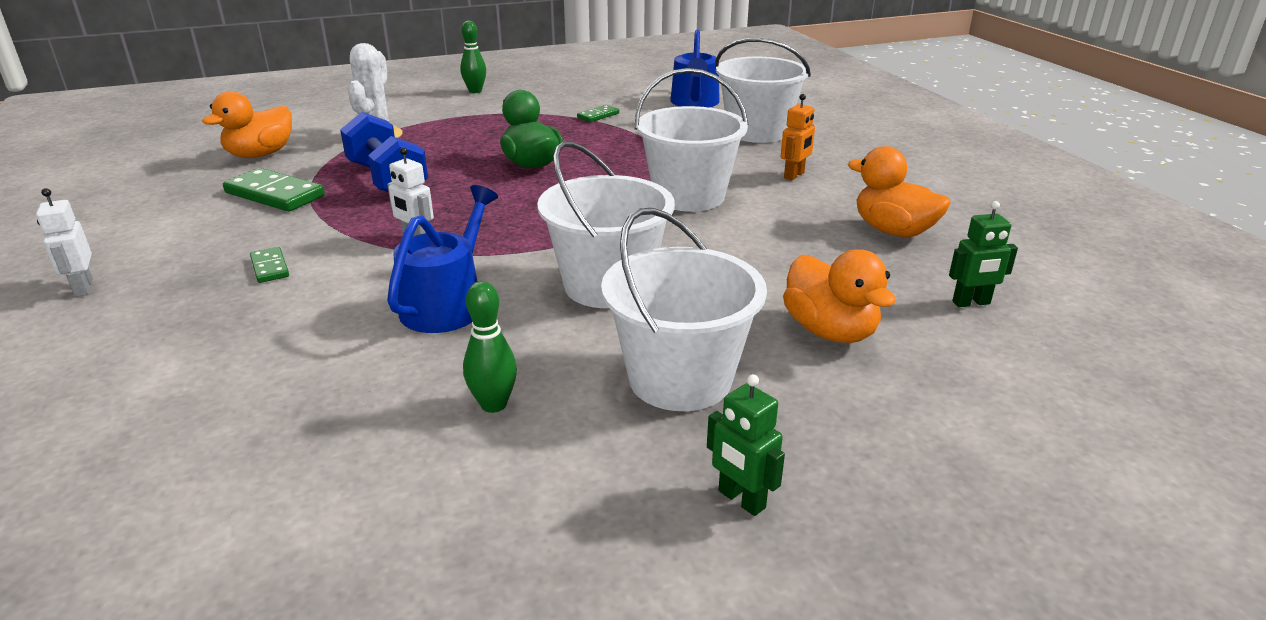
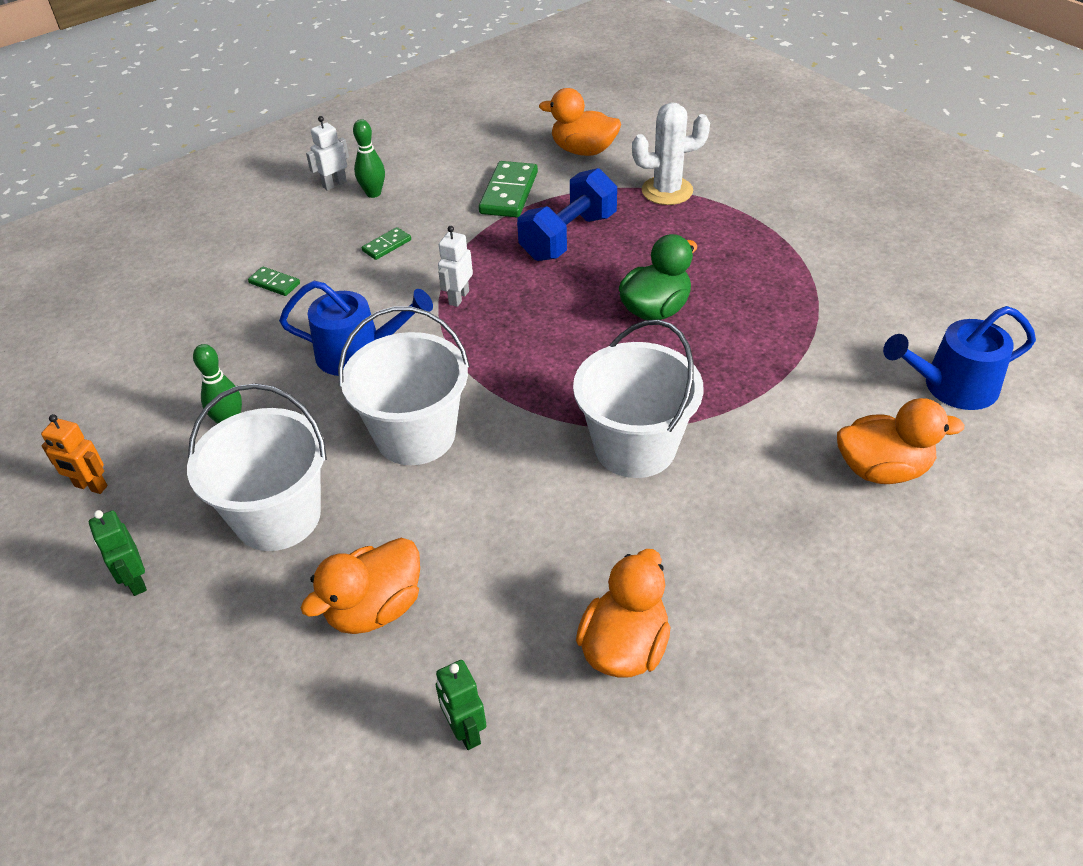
camera: 75 degrees right, 15 degrees up
green bowling pin [460,21,486,93] -> green bowling pin moved to [353,119,385,198]
green domino [577,105,619,122] -> green domino moved to [248,266,300,296]
green robot [707,374,785,516] -> green robot turned 60 degrees counterclockwise [89,510,147,596]
white bucket [715,38,811,143] -> orange duck [837,398,964,484]
orange robot [781,94,815,181] -> orange robot moved to [41,414,108,494]

